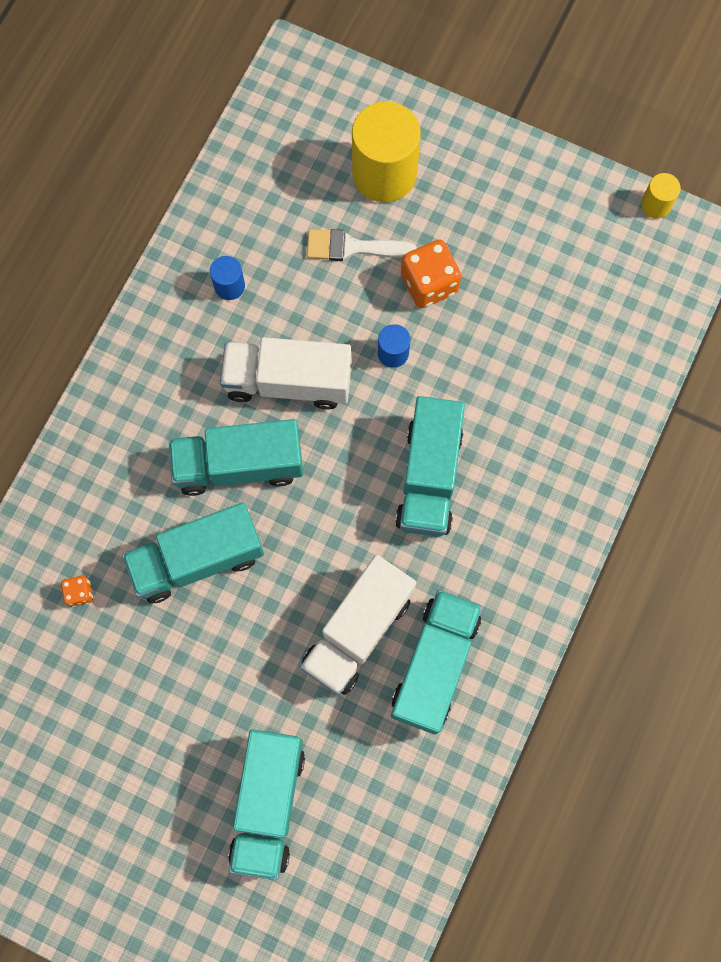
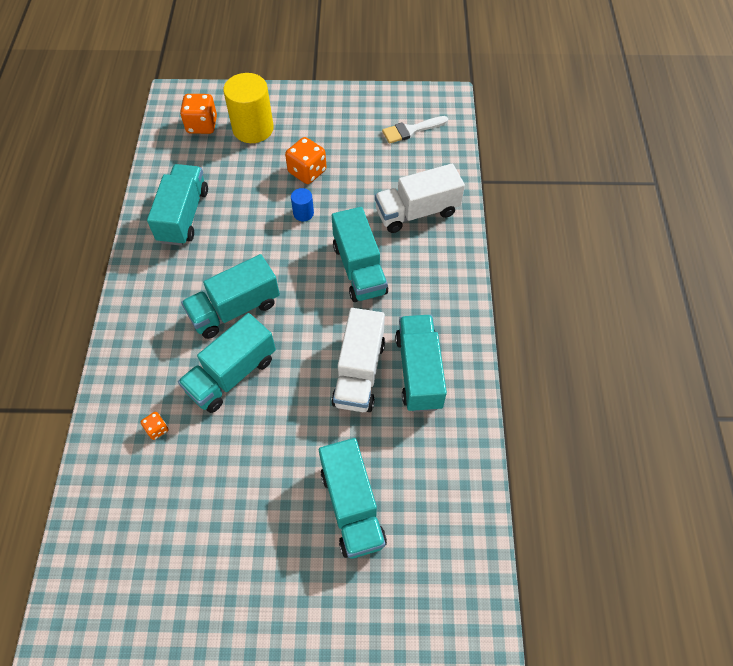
camera: 25 degrees left, 15 degrees down
blue cylinder [210,256,245,300] -> turquoise truck [147,164,208,246]
white truck [220,337,352,410] -> white truck moved to [375,164,465,233]
white brush [307,229,416,261] -> white brush moved to [382,116,448,144]
yellow cylinder [641,173,681,219] -> none
none -> orange dice [180,94,217,134]

